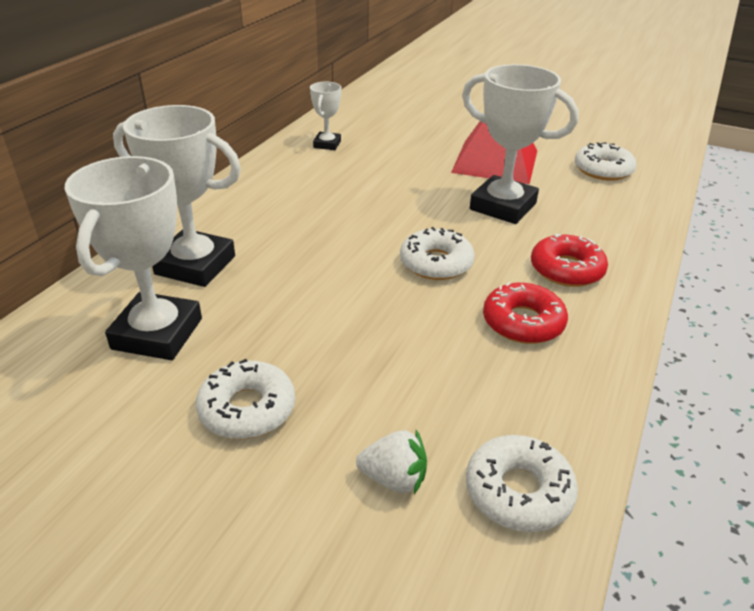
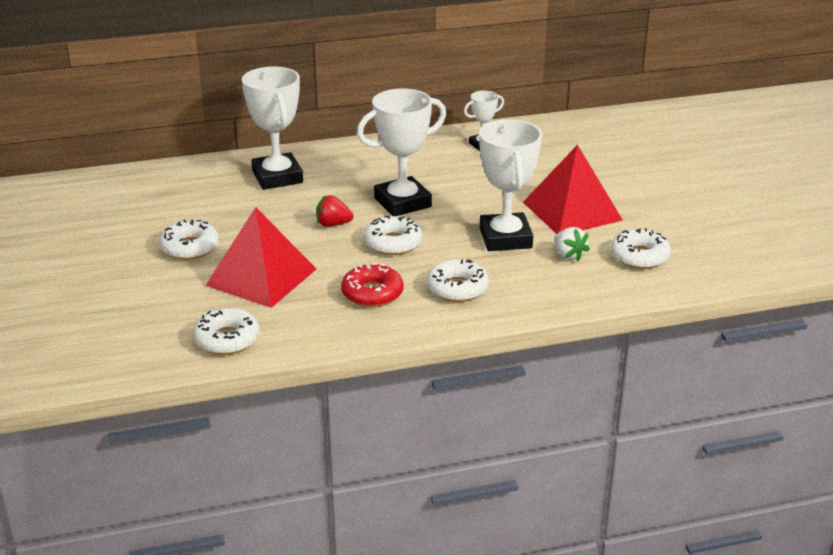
camera: 50 degrees right, 5 degrees down
white trophy [65,156,202,360] -> white trophy moved to [357,88,447,216]
white strawberry [356,430,427,494] -> white strawberry moved to [554,227,590,261]
red donut [531,234,608,287] -> white donut [427,259,489,302]
none -> red pyramid [205,207,316,308]
none -> red strawberry [316,195,354,227]

